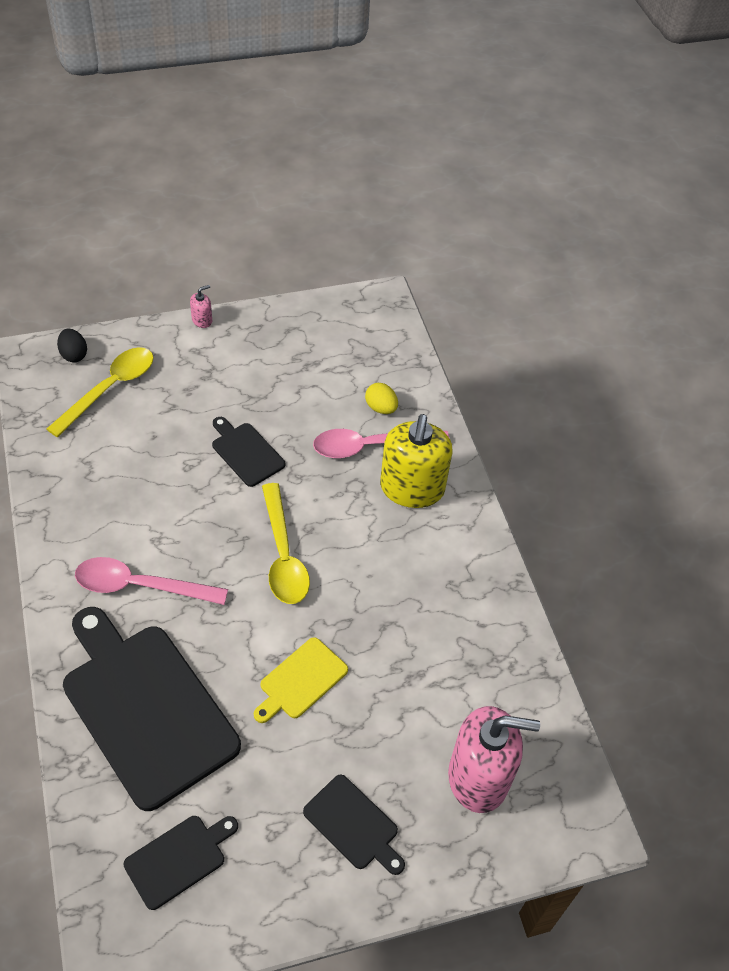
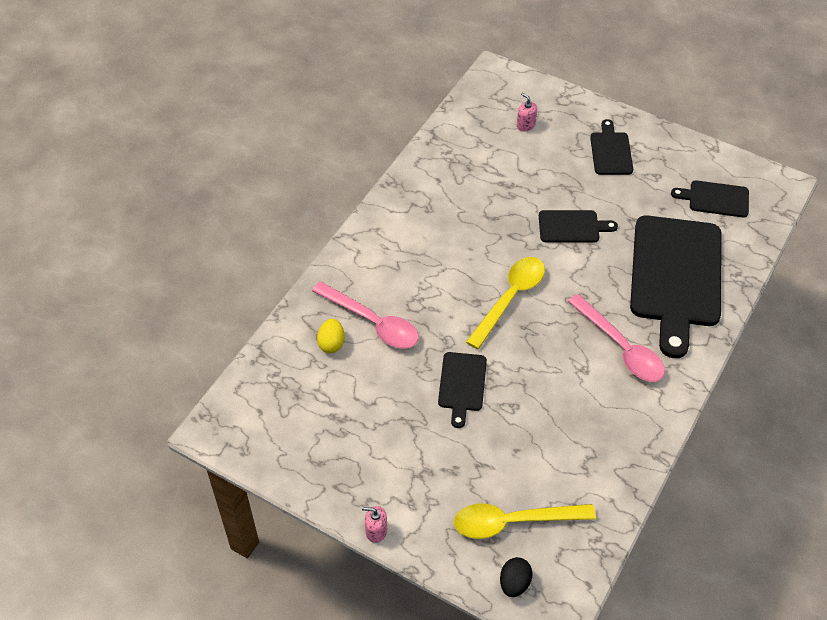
camera: 130 degrees left, 0 degrees up
yellow cutting board [254,637,348,723] -> black cutting board [539,210,618,242]
yellow soap dispenser [380,414,452,508] -> none
pink soap dispenser [448,706,540,813] -> pink soap dispenser [517,93,537,131], size x0.41

